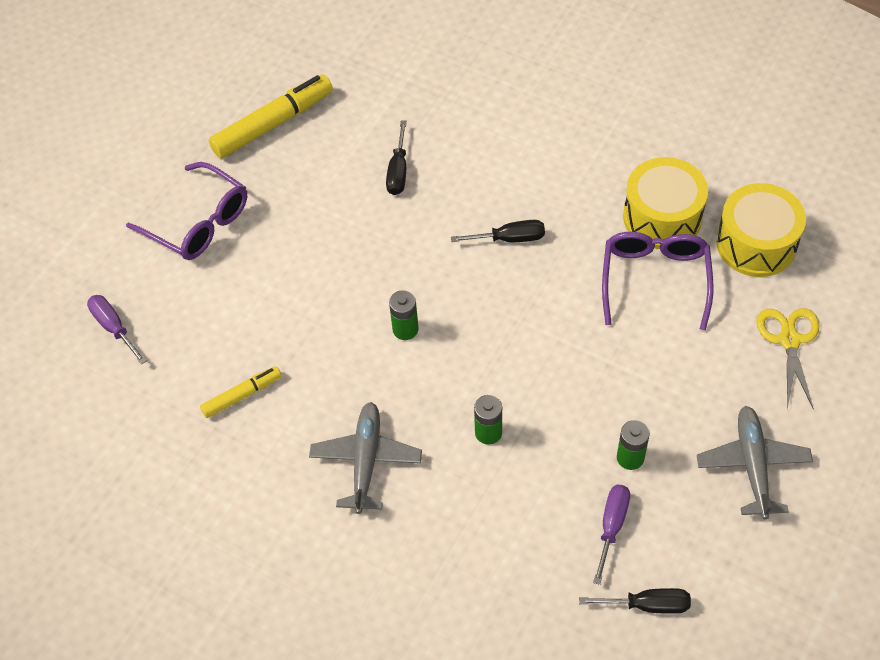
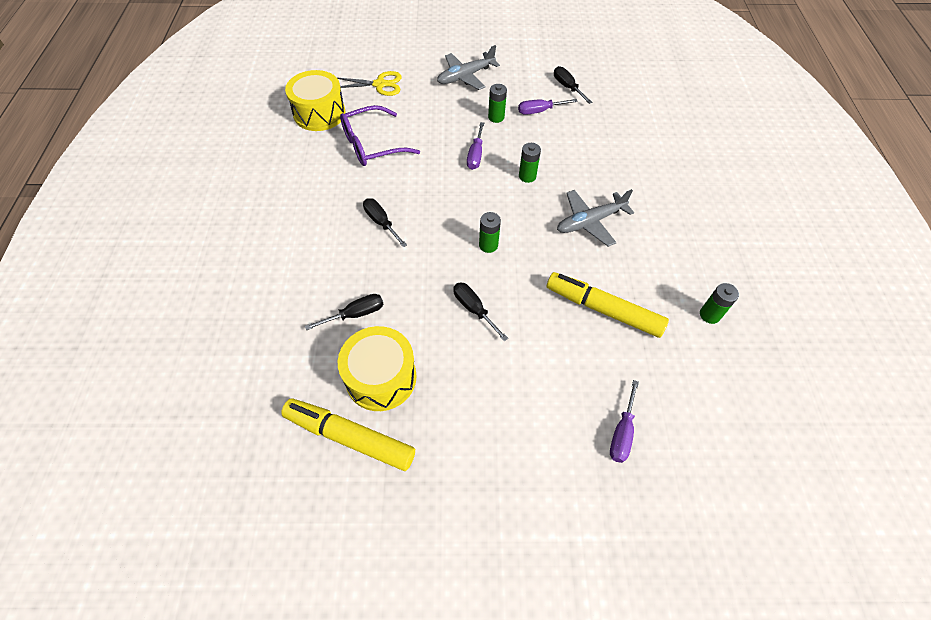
camera: 125 degrees left, 0 degrees up
purple glasses [126,162,247,260] -> none
yellow marker [200,366,282,418] -> yellow marker [547,272,669,338], size x1.79
yellow drum [623,157,708,249] -> yellow drum moved to [338,326,417,411]
yellow scissors [756,308,819,410] -> yellow scissors turned 150 degrees counterclockwise [337,71,402,96]
none -> black screwdriver [453,282,508,341]
none -> purple screwdriver [467,122,484,170]
none -> green battery [700,283,739,324]

